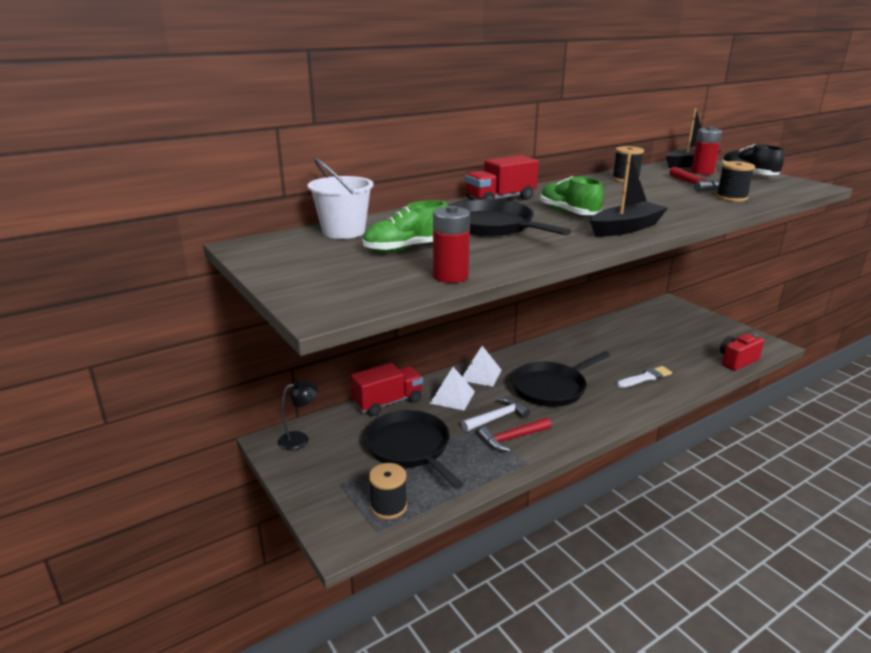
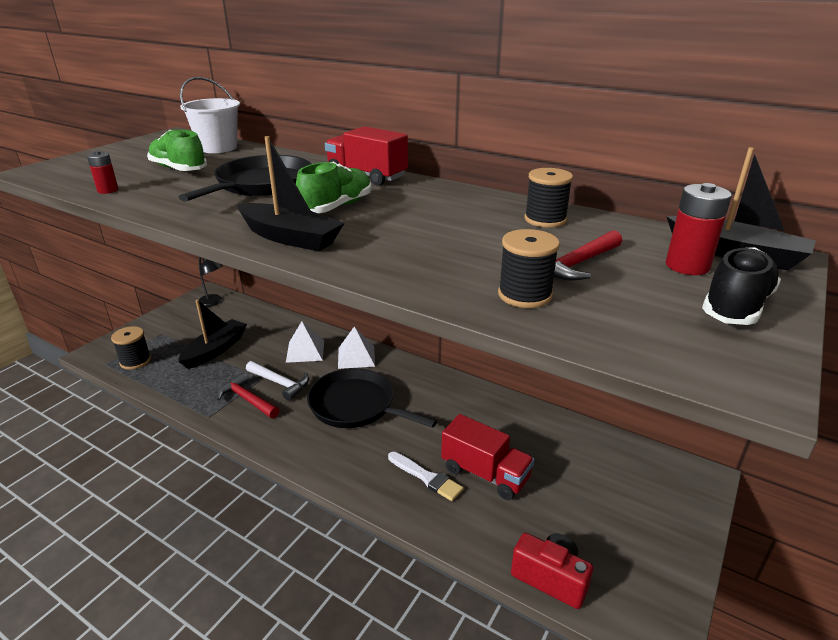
camera: 65 degrees right, 5 degrees up
red truck [351,363,423,416] -> red truck moved to [441,414,535,500]
black pan [364,410,464,489] -> black boat [178,299,247,369]
red battery [433,205,470,283] -> red battery [87,151,119,194], size x0.62

